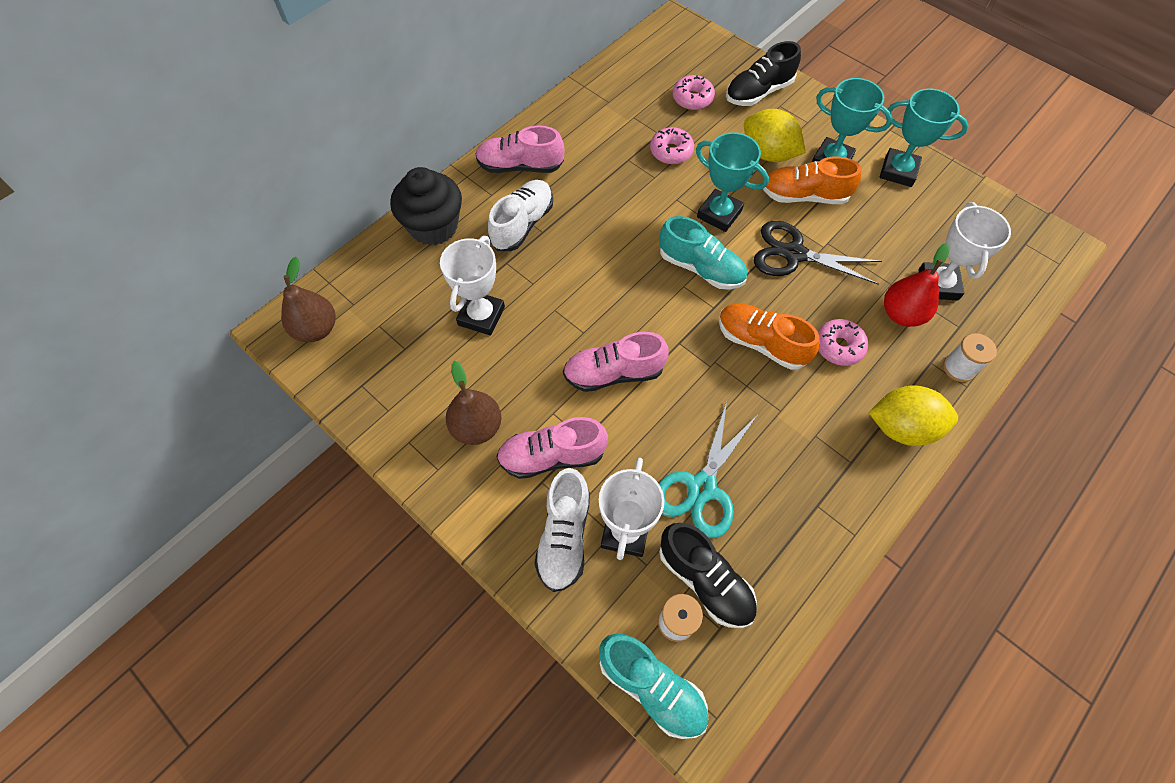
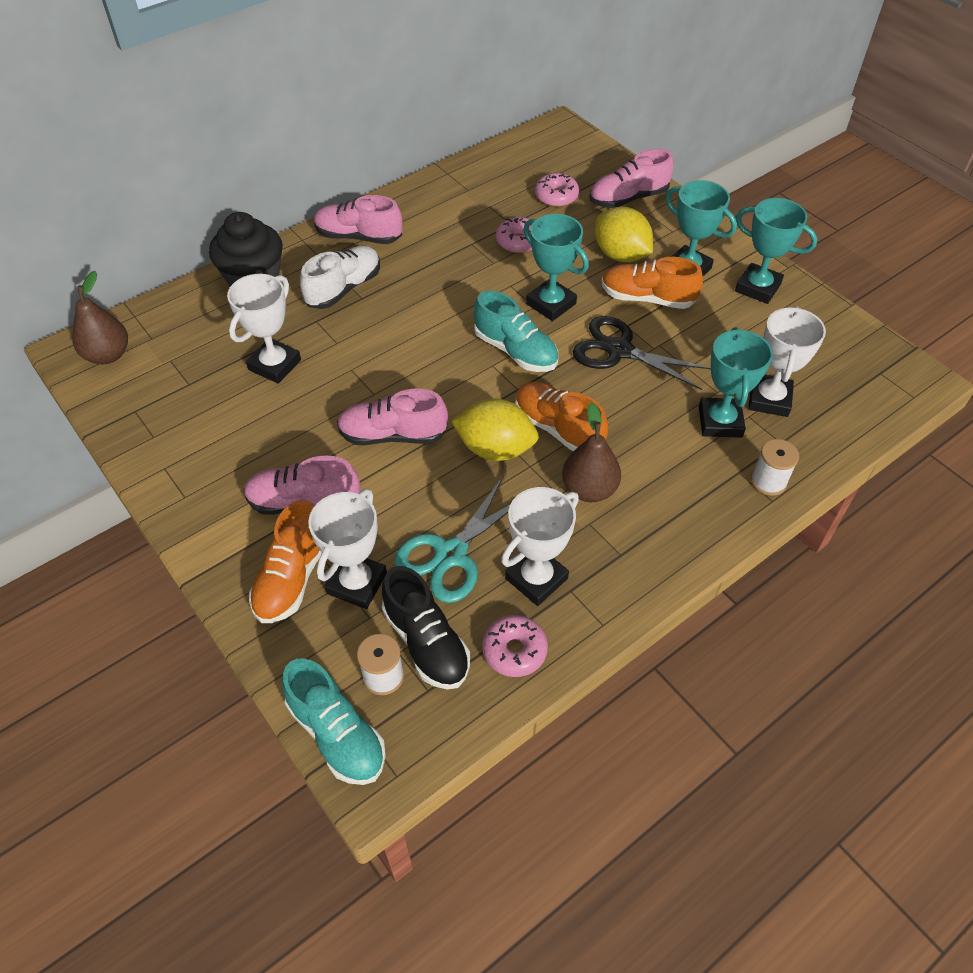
camera: 10 degrees right, 10 degrees down
brown pear [446,361,501,445] -> brown pear moved to [562,402,621,502]
white shoe [534,468,590,592] -> orange shoe [249,500,322,623]
black shoe [726,41,801,106] -> pink shoe [590,149,674,208]
pink donut [818,319,868,366] -> pink donut moved to [482,615,548,677]
yellow lemon [869,385,958,446] -> yellow lemon moved to [451,398,539,461]
red pear [884,243,950,327] -> turquoise trophy [699,327,773,438]
none -> white trophy [501,487,579,606]

